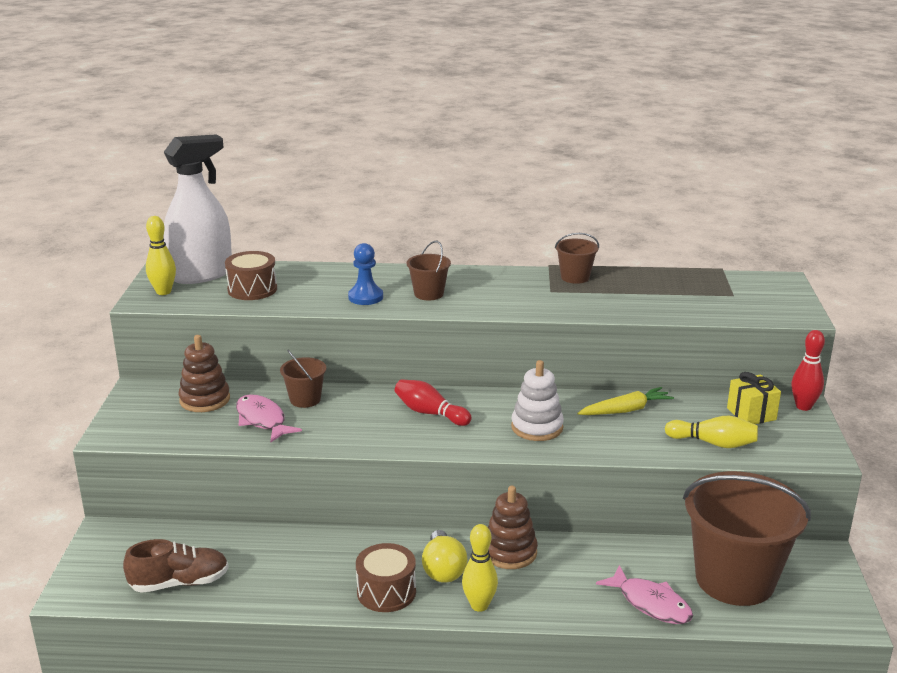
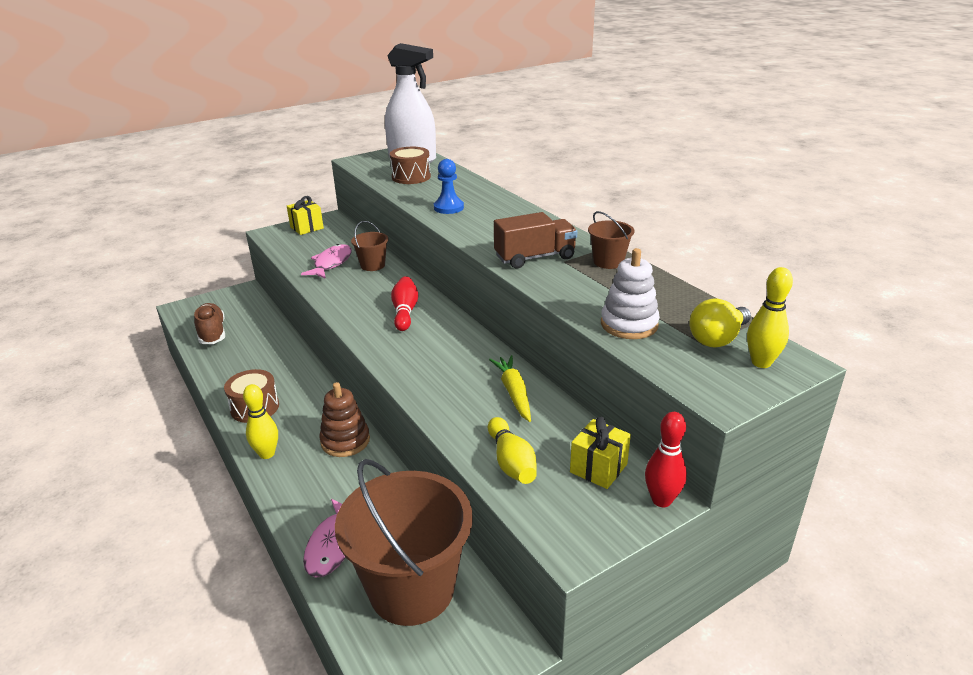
camera: 55 degrees right, 5 degrees up
brown shoe [123,539,229,593] -> brown shoe turned 150 degrees counterclockwise [194,303,225,344]
yellow bowling pin [146,216,176,295] -> yellow bowling pin moved to [747,267,793,368]
brown stacking toy [179,335,230,412] -> none
brown bucket [407,241,451,300] -> none
yellow light bulb [422,530,468,583] -> yellow light bulb moved to [690,299,751,348]
white stacking toy [511,360,564,441] -> white stacking toy moved to [601,248,660,339]
yellow carrot [578,387,674,415] -> yellow carrot turned 135 degrees counterclockwise [489,355,531,422]
none -> yellow gift [287,196,324,235]
none -> brown truck [494,212,577,268]

